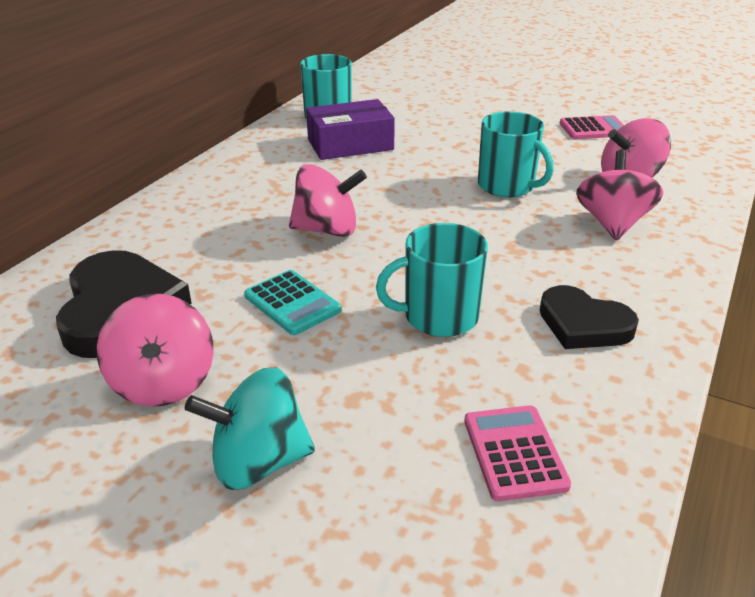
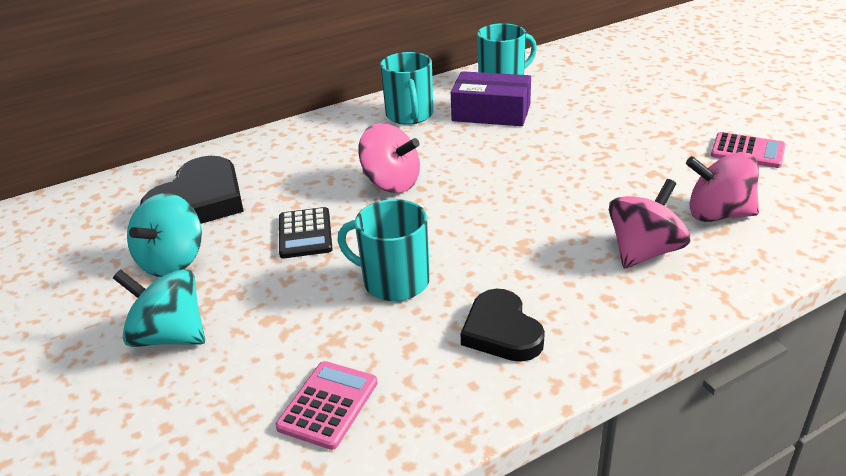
camera: 35 degrees right, 0 degrees up
pink spinning top [97,294,214,407] -> turquoise spinning top [127,193,202,277]
turquoise calculator [244,270,341,335] -> black calculator [279,207,333,258]
turquoise mug [478,111,554,197] -> turquoise mug moved to [380,52,433,125]

